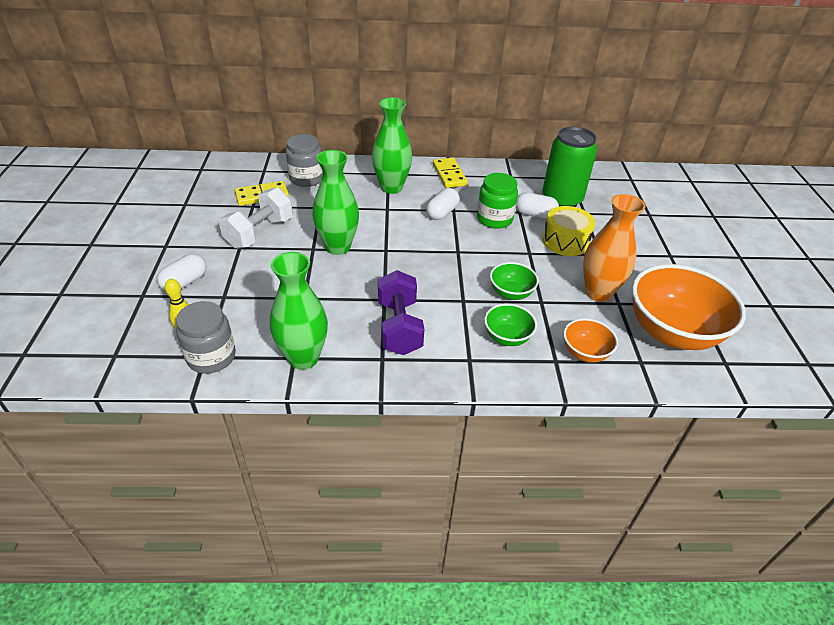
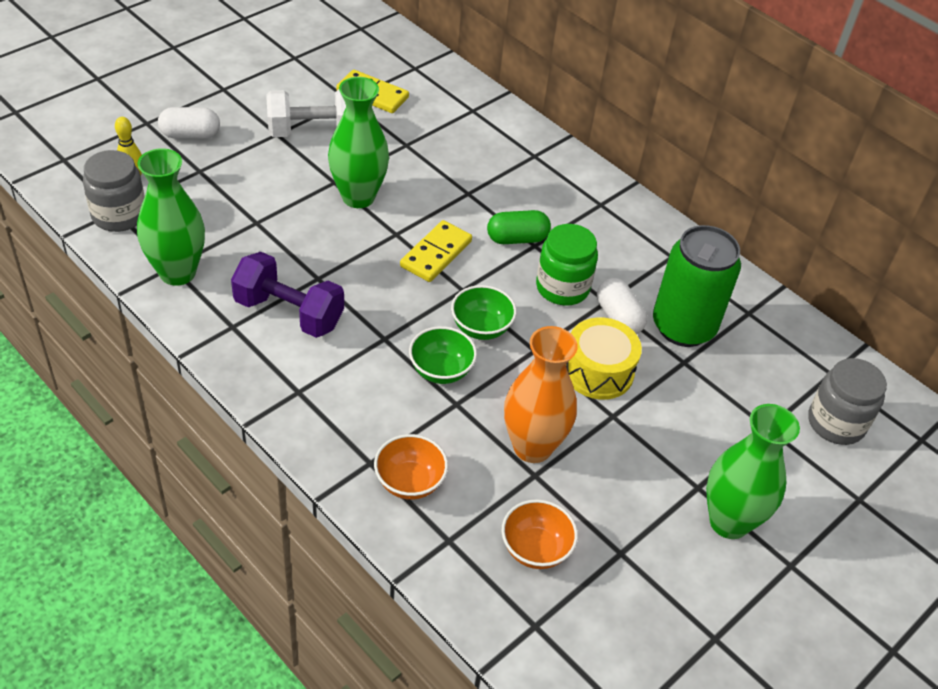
camera: 45 degrees right, 5 degrees up
grey jar [286,134,323,187] -> grey jar moved to [808,358,887,445]
green vase [372,98,412,194] -> green vase moved to [706,404,800,539]
purple dumbbell [378,270,424,355] -> purple dumbbell turned 75 degrees clockwise [231,252,344,338]
white capsule [426,188,459,220] -> green capsule [487,210,551,244]
yellow domino [433,158,468,188] -> yellow domino moved to [400,220,472,282]
green bowl [484,304,537,346] -> green bowl moved to [451,285,517,340]
orange bowl [632,264,746,350] -> orange bowl [502,499,578,569], size x0.48

